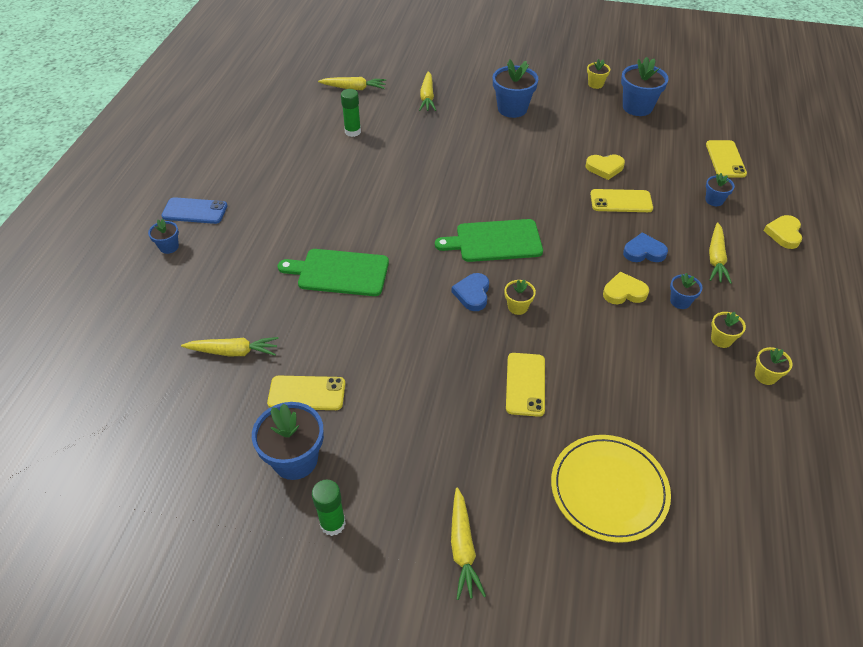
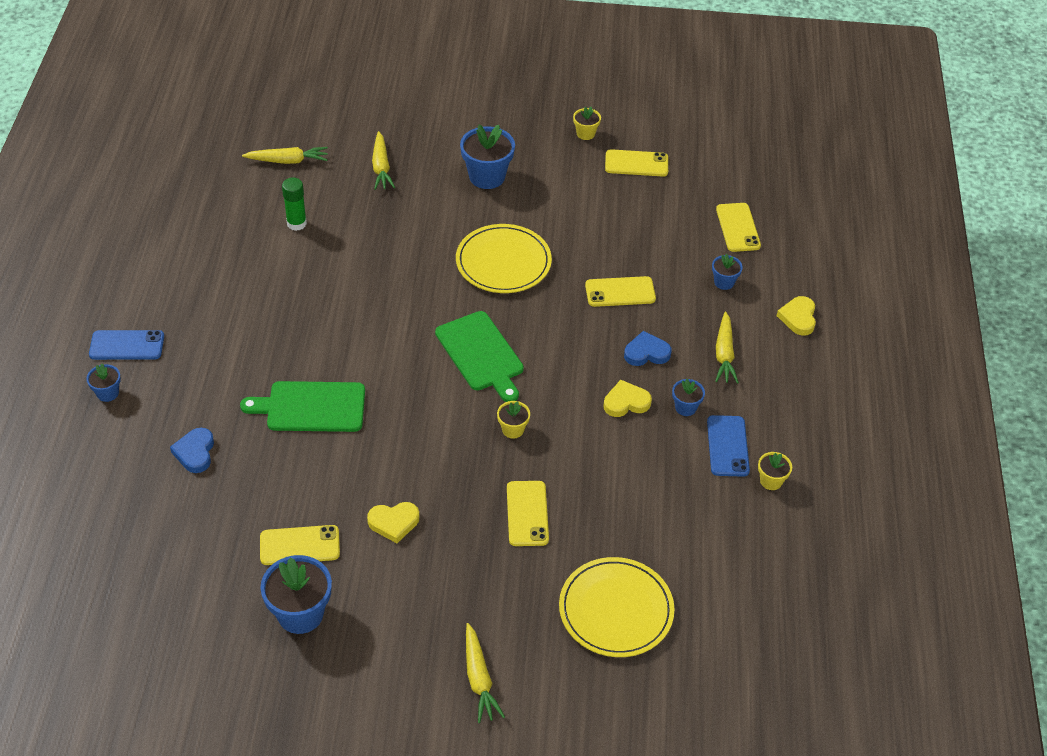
camera: 10 degrees left, 0 degrees up
yellow carrot [181,337,278,356] -> none
green glue stick [312,480,346,536] -> none
green cutting board [435,219,543,262] -> green cutting board turned 105 degrees counterclockwise [435,311,524,402]
blue heart [452,273,489,311] -> blue heart moved to [170,428,214,473]
yellow heart [586,154,625,180] -> yellow heart moved to [367,502,419,543]
blue flower pot [621,57,669,116] -> yellow phone [605,149,668,176]
yellow flower pot [711,312,746,348] -> blue phone [707,415,750,477]
none -> yellow plate [456,224,552,293]

